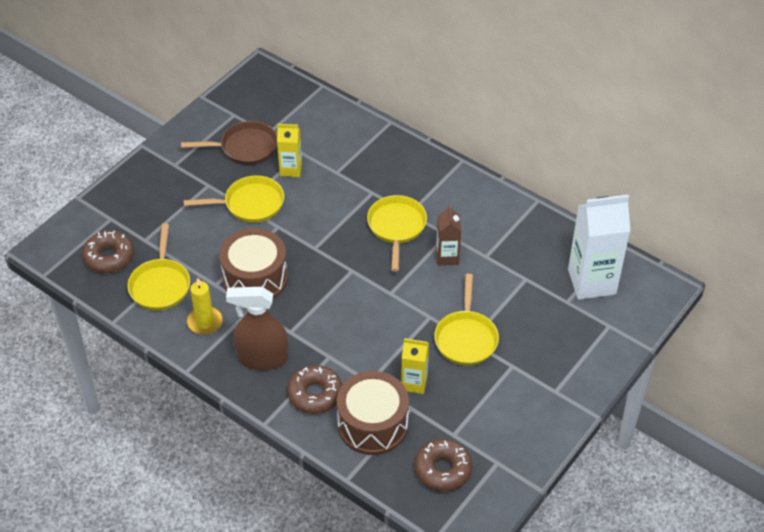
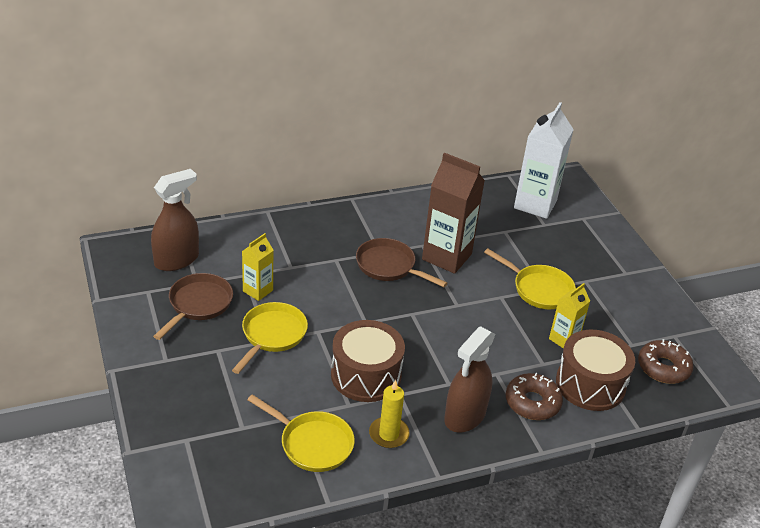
camera: 60 degrees left, 10 degrees down
brown donut [82,231,134,273] -> none
yellow pan [367,195,427,272] -> brown pan [356,238,447,287]
brown carton [436,205,461,266] -> brown carton [422,153,485,274], size x1.84
none -> brown spray bottle [151,169,199,271]

